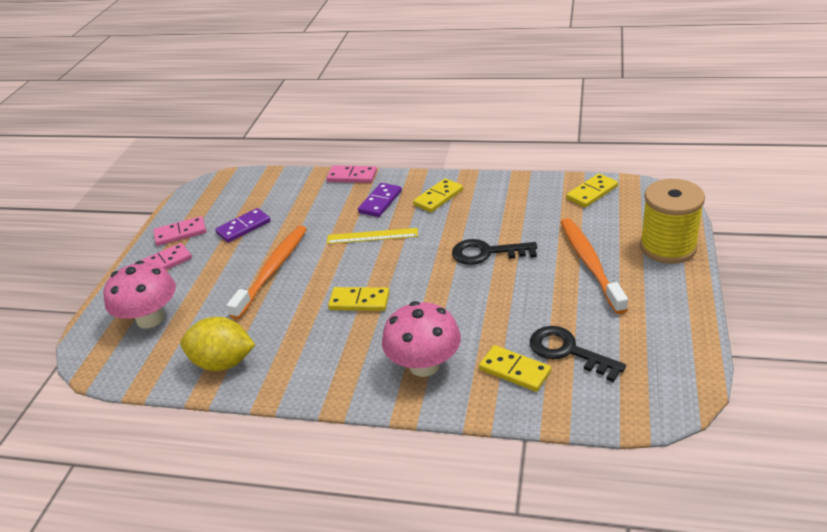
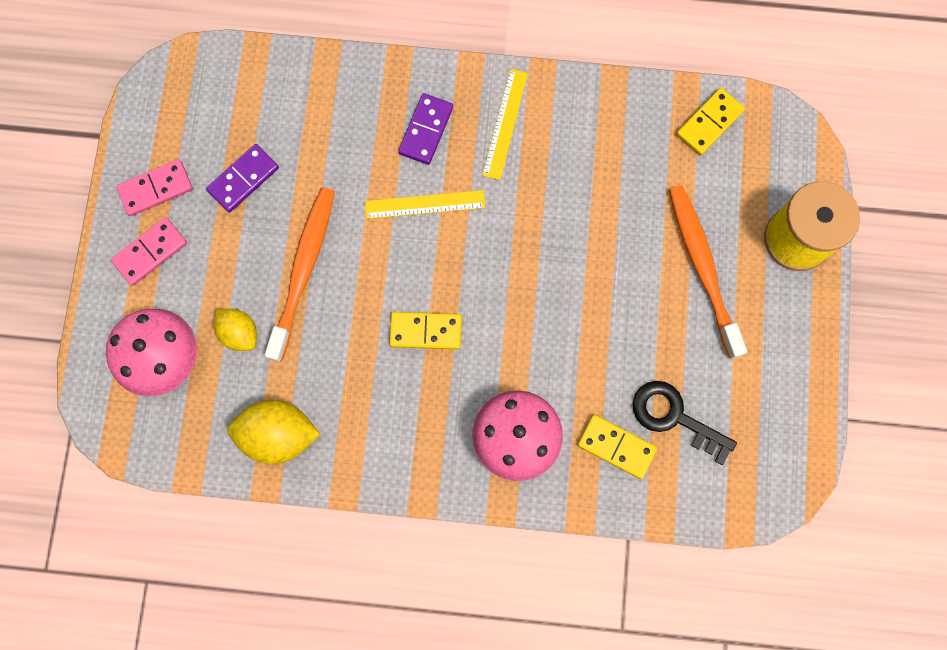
camera: 10 degrees left, 40 degrees up
pink domino [326,165,377,183] -> none
yellow domino [413,178,463,212] -> yellow ruler [482,69,528,180]
black key [452,239,537,265] -> none
none -> yellow lemon [214,309,257,351]

